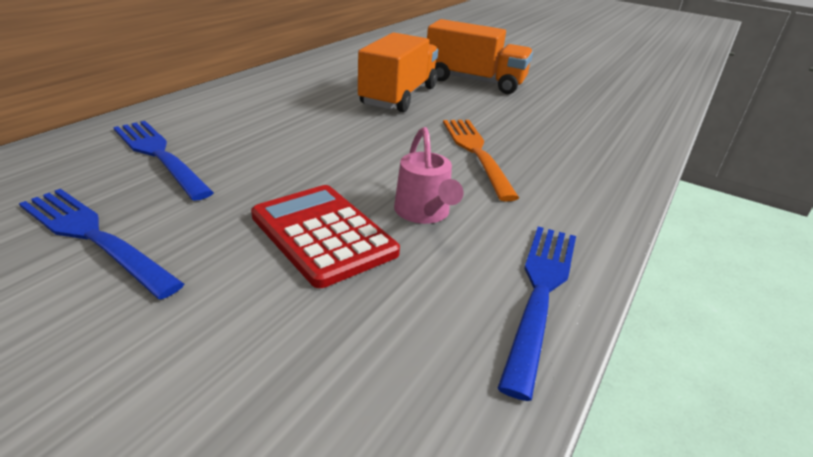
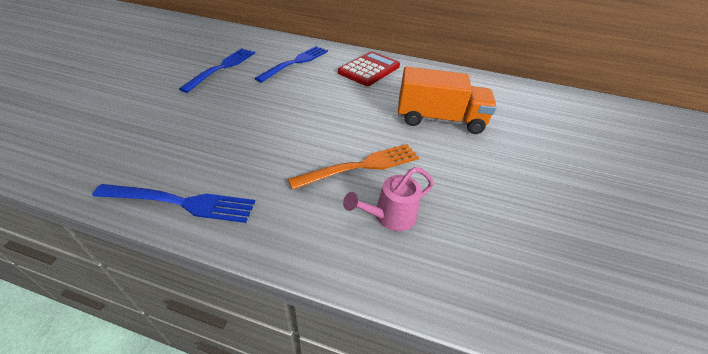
camera: 75 degrees right, 10 degrees up
red calculator [251,185,400,288] -> red calculator moved to [338,51,400,86]
pink watering can [394,127,463,224] -> pink watering can moved to [343,167,434,231]
orange truck [427,19,533,94] -> none

